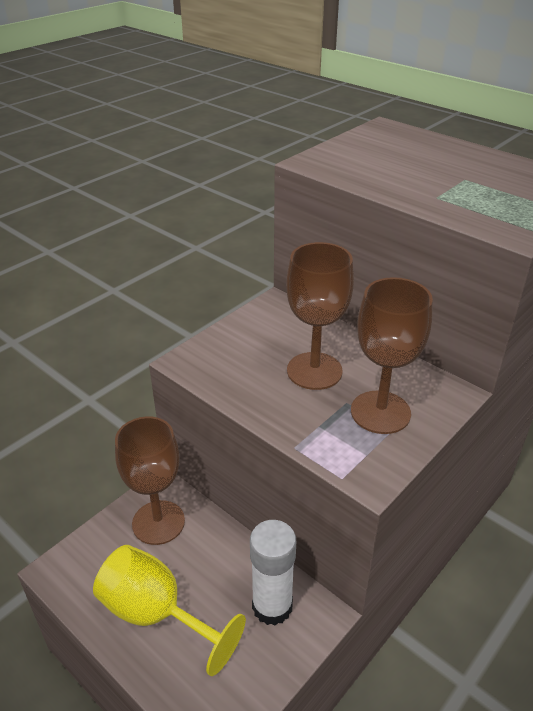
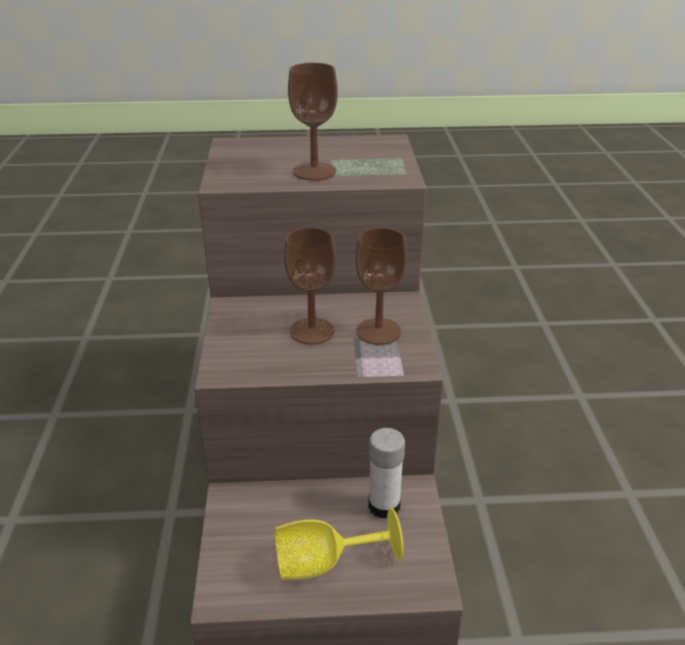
camera: 45 degrees left, 5 degrees down
brown goblet [115,416,185,545] -> brown goblet moved to [288,63,338,181]

